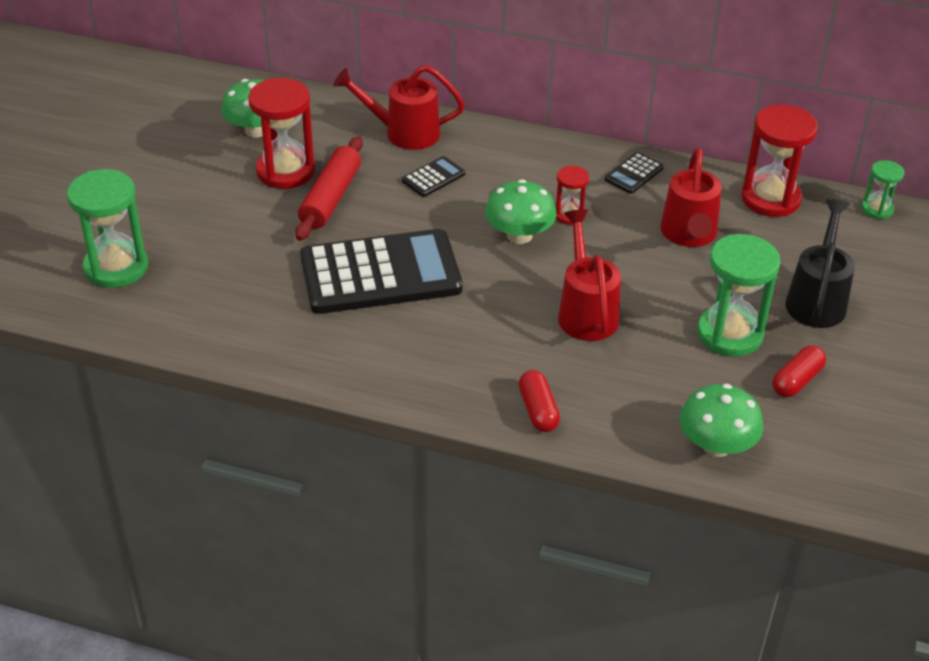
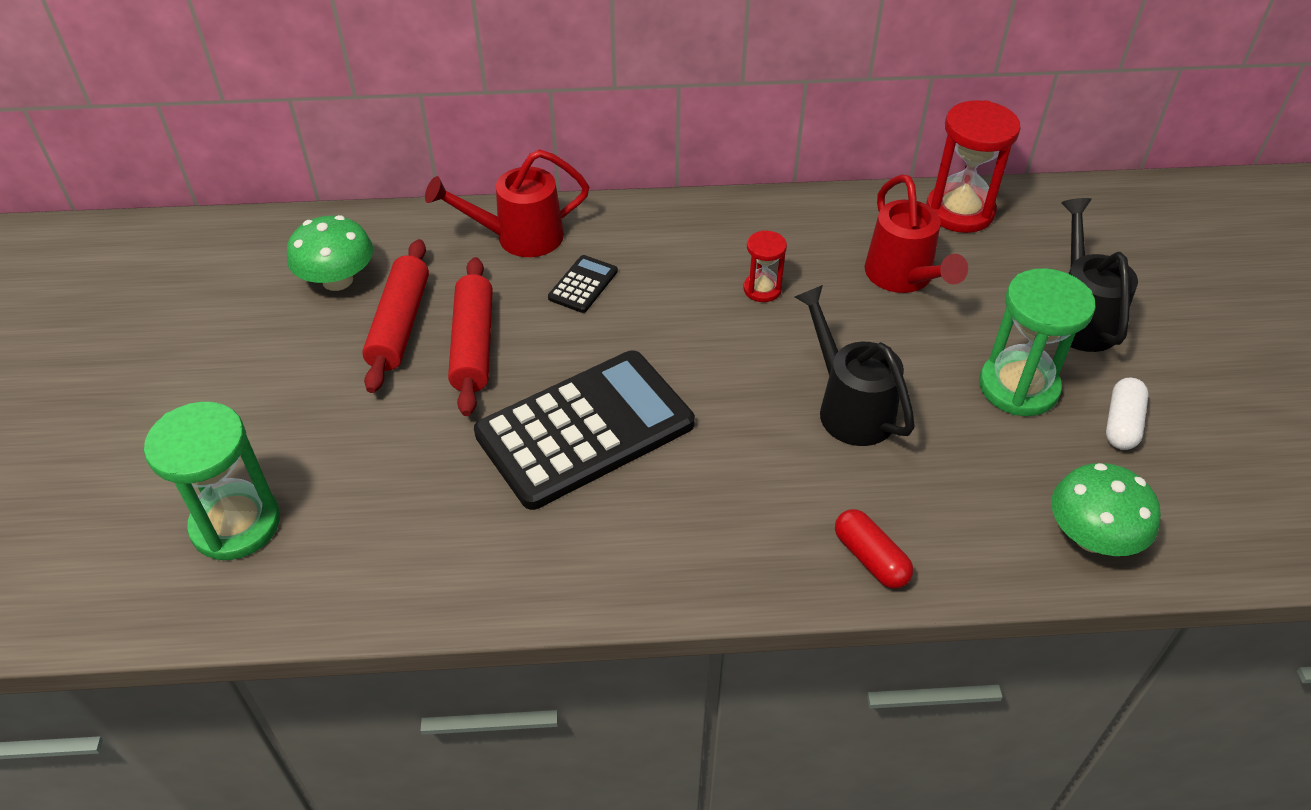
camera: 20 degrees left, 5 degrees up
red hourglass [248,78,315,189] -> red rolling pin [362,239,429,393]
green mushroom [485,179,557,244] -> none
red watering can [558,209,621,341] -> black watering can [795,285,915,446]
black calculator [605,152,664,194] -> none
red capsule [772,345,826,397] -> white capsule [1106,378,1148,450]
green hourglass [862,160,904,219] -> none

